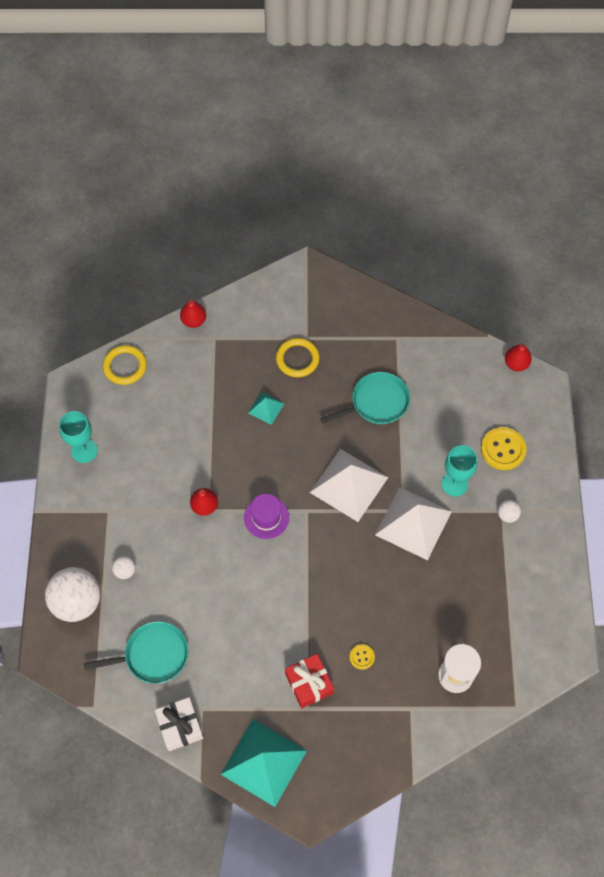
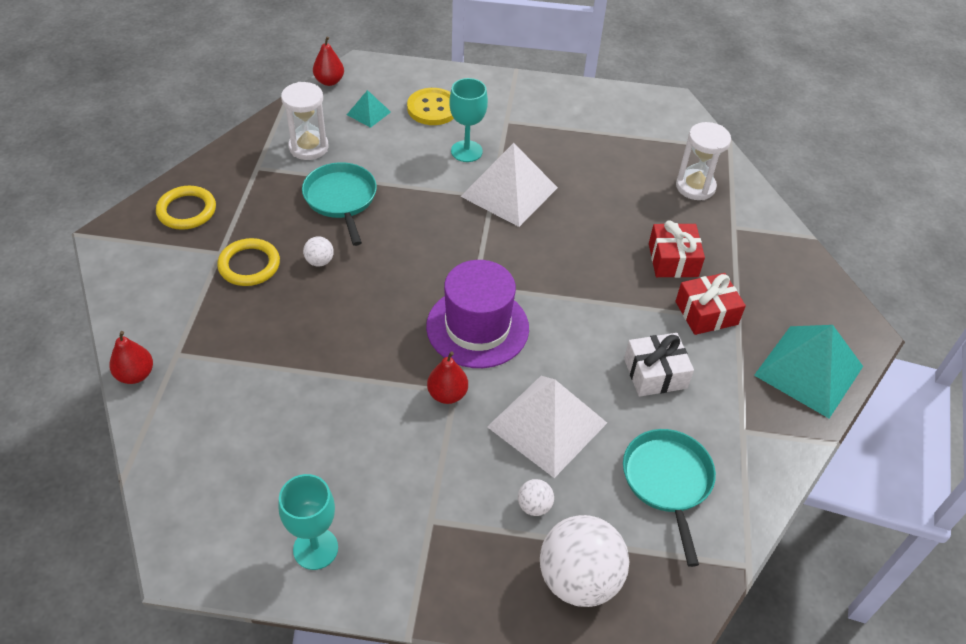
camera: 85 degrees left, 15 degrees down
yellow ring [103,345,147,385] -> yellow ring moved to [156,186,216,230]
white gift [155,697,203,751] -> white gift moved to [624,333,694,397]
purple hat [244,494,289,539] -> purple hat [426,260,529,368], size x1.64
turquoise pyramid [248,392,285,425] -> turquoise pyramid moved to [347,90,391,128]
white pyramid [309,449,388,522] -> white pyramid moved to [487,376,607,478]
yellow button [350,644,375,670] -> red gift [649,221,705,278]
white ball [498,500,521,523] -> white ball moved to [303,236,334,266]
none -> white hourglass [281,82,329,160]

